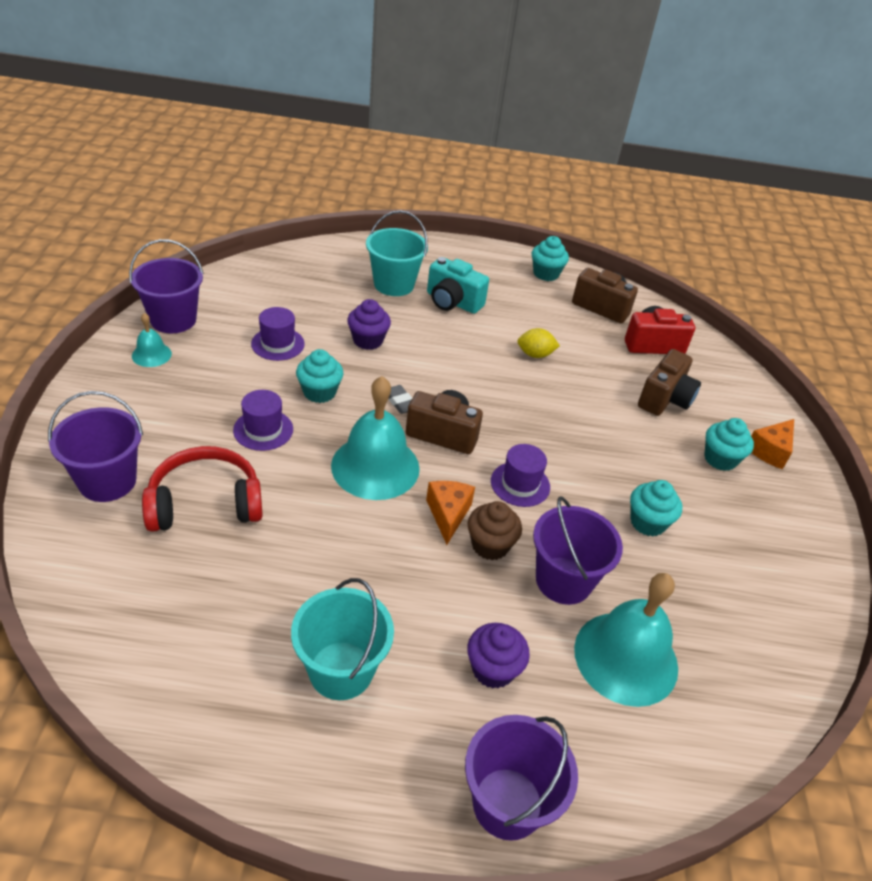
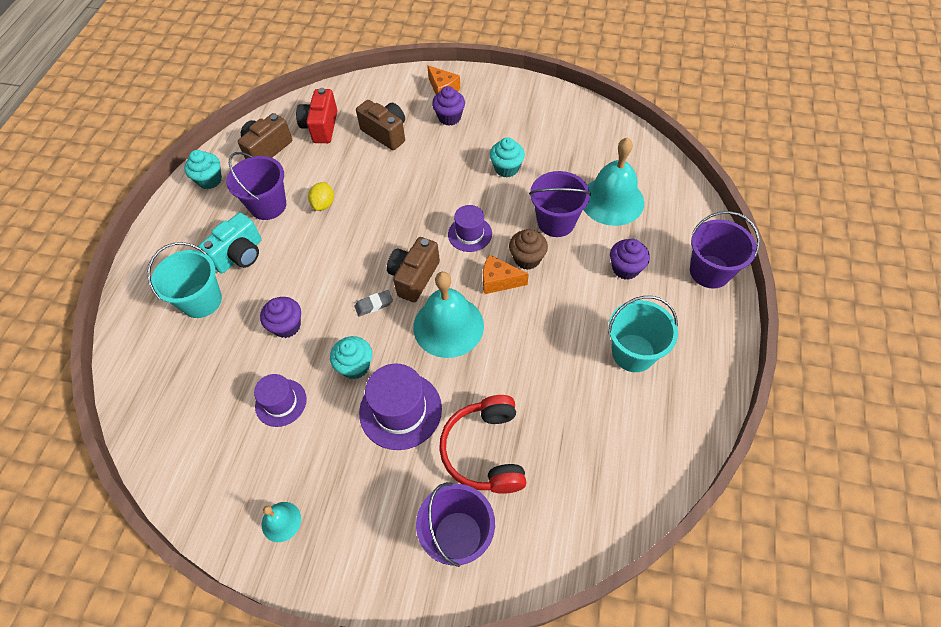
camera: 75 degrees left, 15 degrees up
purple bucket [129,239,204,333] -> purple bucket moved to [226,152,286,220]
purple hat [233,390,293,451] -> purple hat [359,364,442,450], size x1.59
turquoise cupcake [704,418,754,471] -> purple cupcake [432,86,465,126]

